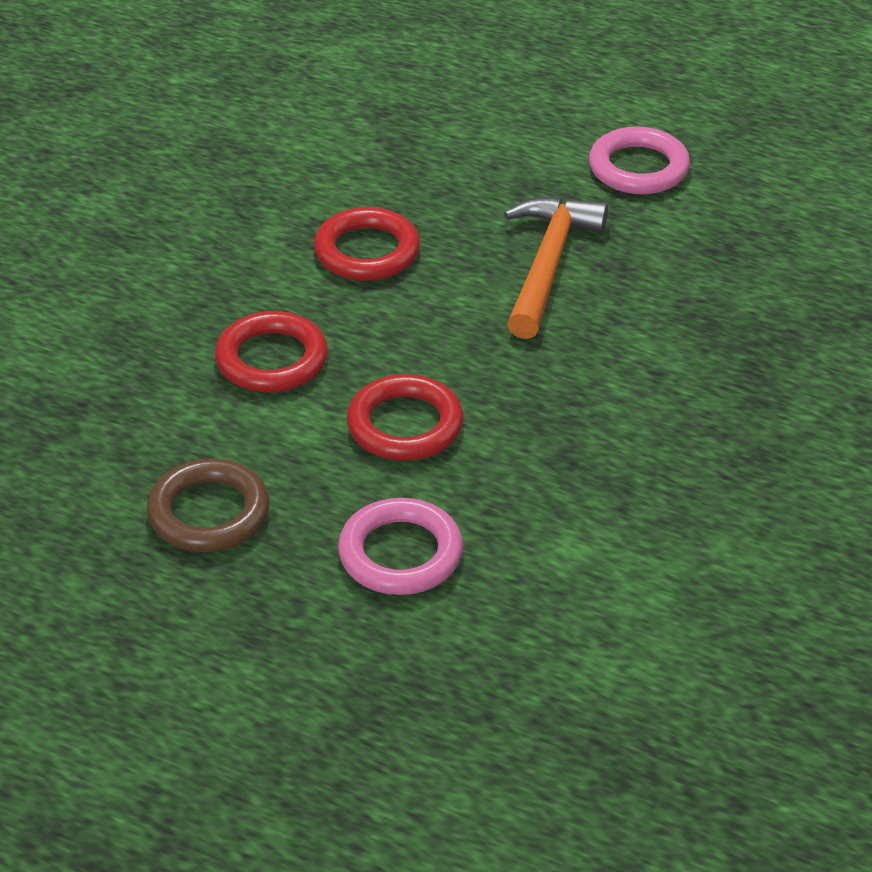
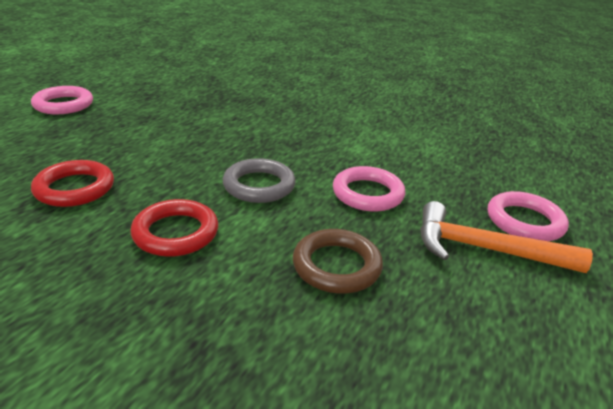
camera: 90 degrees left, 10 degrees down
red ring [347,374,464,461] -> grey ring [223,158,296,203]
orange hammer [504,197,608,339] -> orange hammer moved to [420,201,593,273]
none -> pink ring [488,191,569,241]

